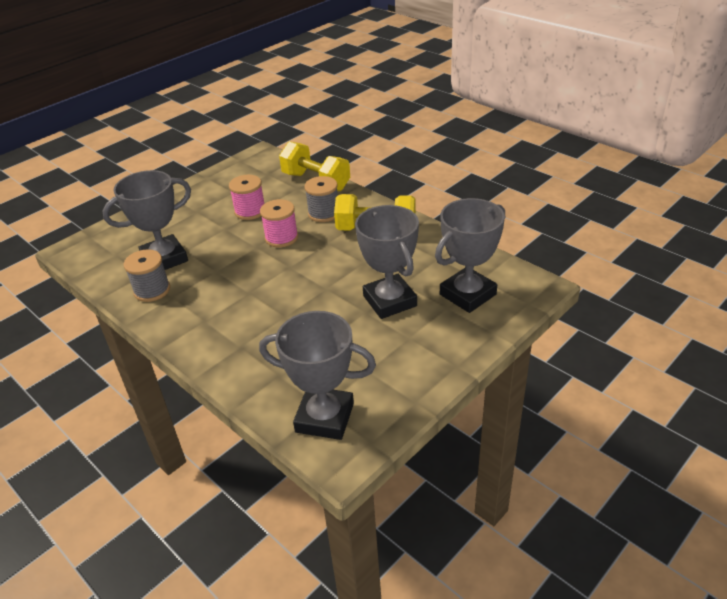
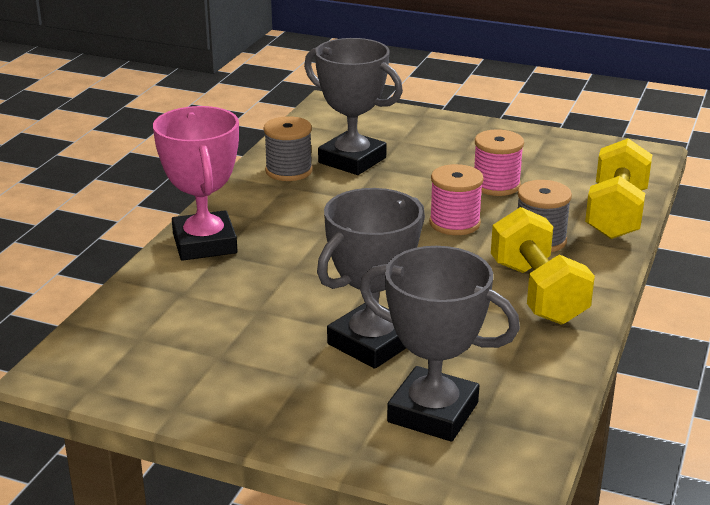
camera: 65 degrees right, 10 degrees down
grey trophy [259,311,376,440] -> none
none -> pink trophy [153,106,239,261]

